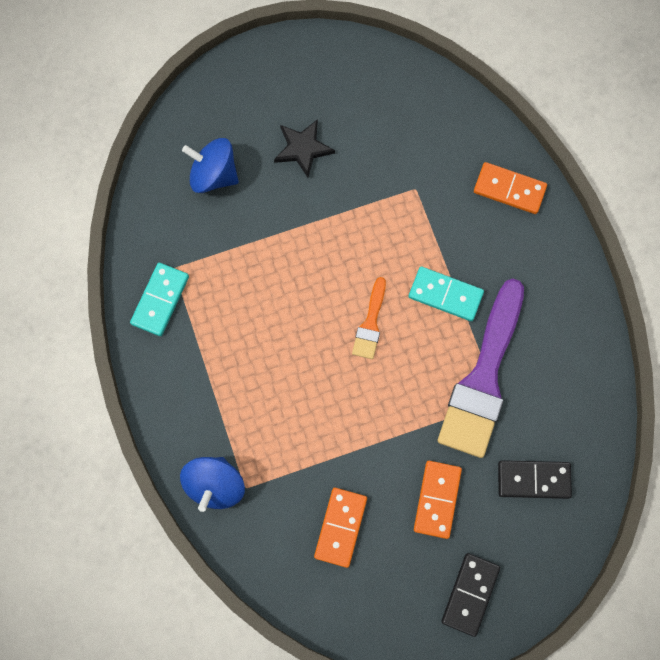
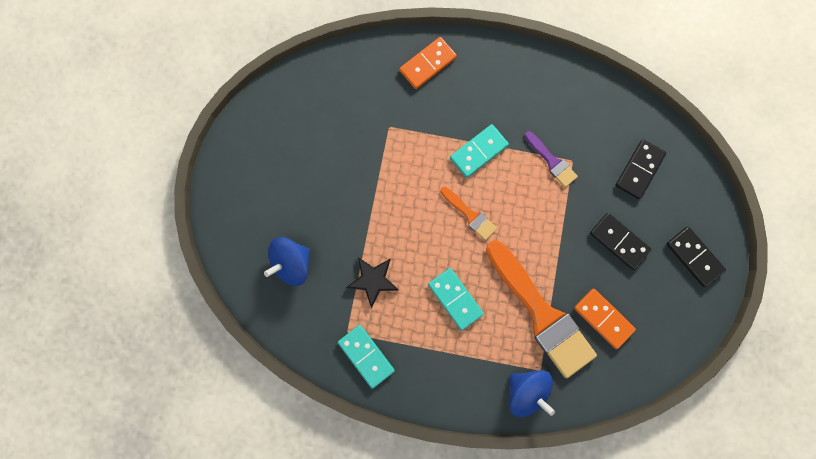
camera: 60 degrees left, 5 degrees up
black star [274,119,335,178] -> black star moved to [346,257,398,308]
orange domino [414,461,462,539] -> black domino [590,213,651,270]
purple brush [438,279,524,458] -> purple brush [524,131,578,187], size x0.46
none -> turquoise domino [428,268,484,330]
none -> orange brush [486,240,597,378]

